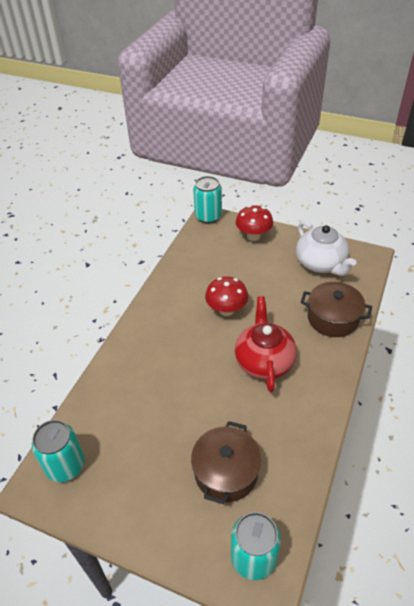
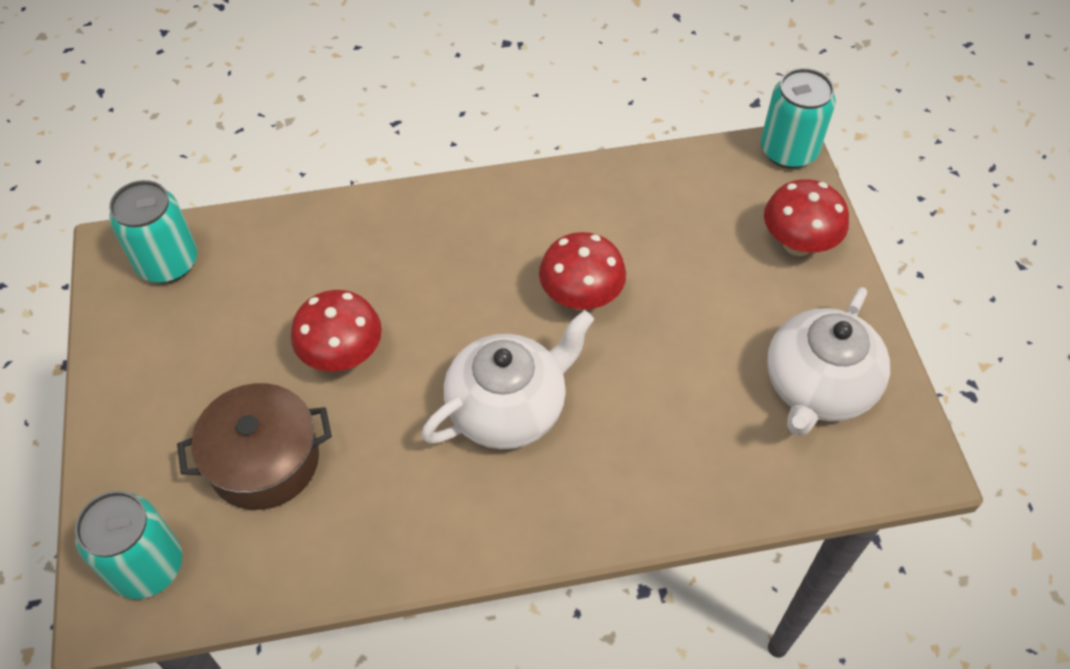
camera: 55 degrees right, 10 degrees up
red teapot [235,296,297,392] -> white teapot [421,310,594,449]
brown pot [301,282,372,337] -> none
none -> red mushroom [291,290,382,372]

